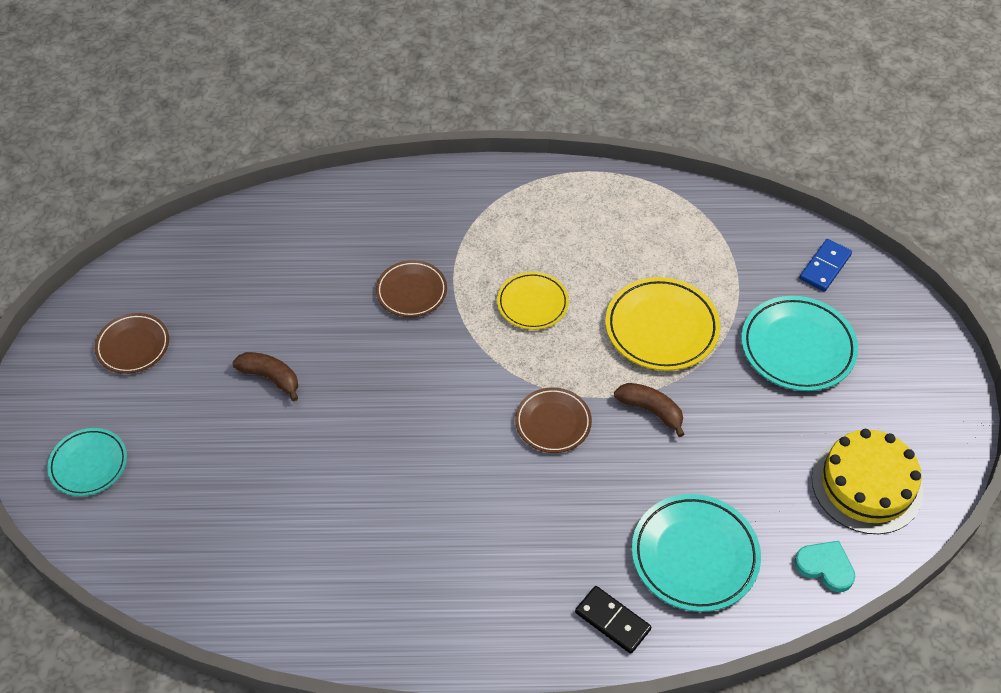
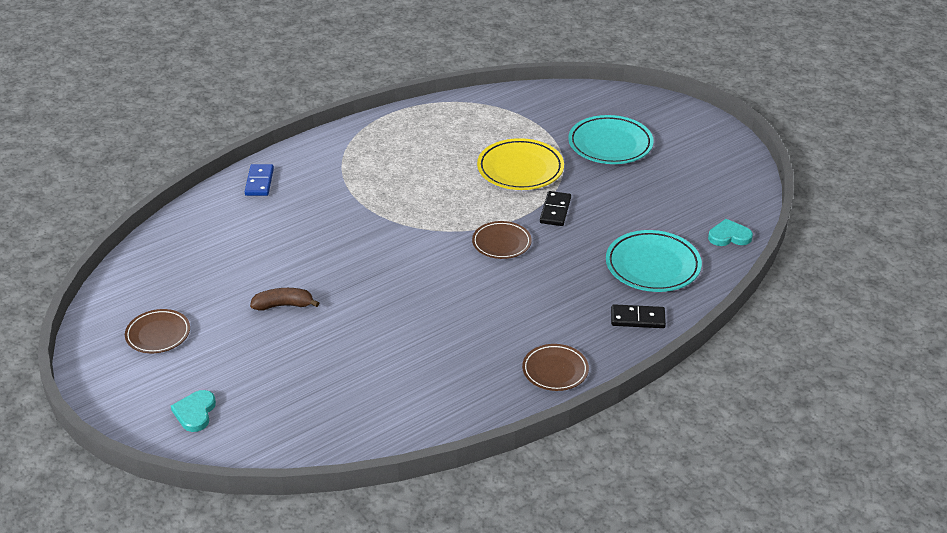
camera: 35 degrees left, 15 degrees down
turquoise plate [47,428,127,496] -> turquoise heart [171,390,216,432]
brown plate [376,260,447,317] -> brown plate moved to [522,344,589,391]
yellow plate [497,272,569,330] -> none
brown banana [614,383,684,437] -> black domino [540,191,571,226]
blue domino [799,239,852,292] -> blue domino moved to [245,164,274,196]
yellow cake [812,429,924,534] -> none

